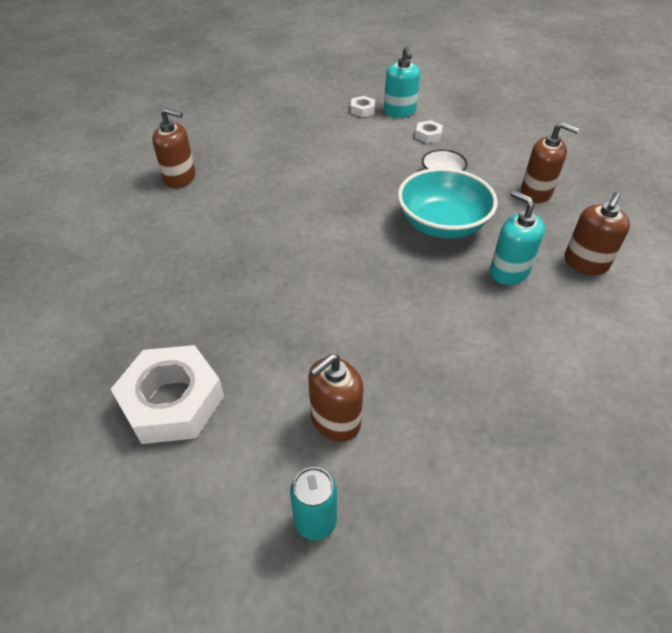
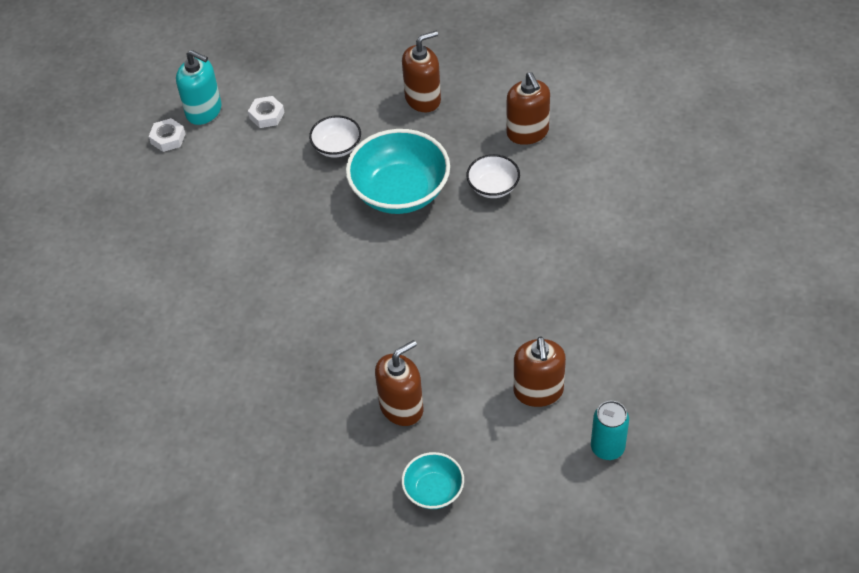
camera: 50 degrees left, 5 degrees up
white nut [111,345,224,444] -> turquoise bowl [401,452,464,509]
brown soap dispenser [152,108,195,188] -> brown soap dispenser moved to [375,340,423,426]
turquoise soap dispenser [490,190,545,285] -> white bowl [466,154,520,198]

